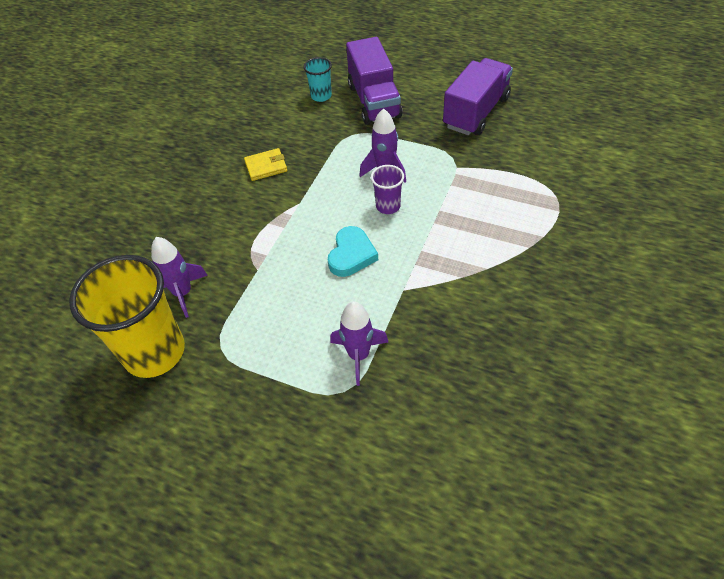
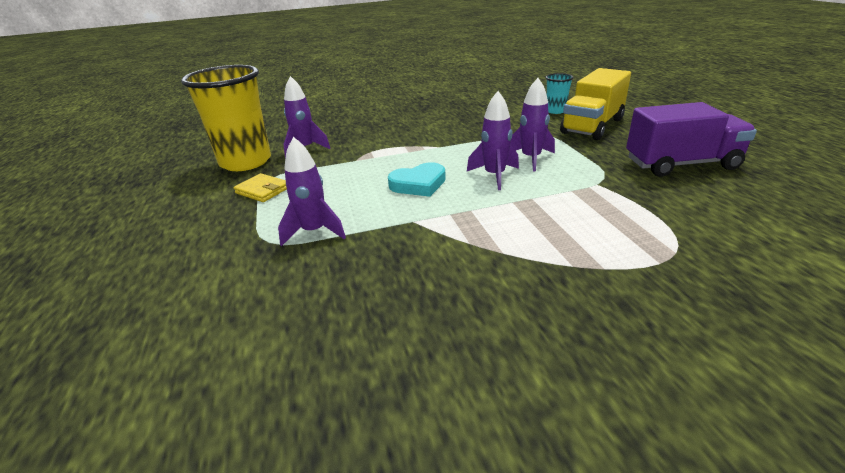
camera: 50 degrees right, 20 degrees down
yellow wallet [244,148,287,181] -> yellow wallet moved to [233,173,287,202]
purple truck [346,37,402,125] -> yellow truck [560,68,631,140]
purple cup [371,165,404,214] -> purple rocket [467,91,519,190]

